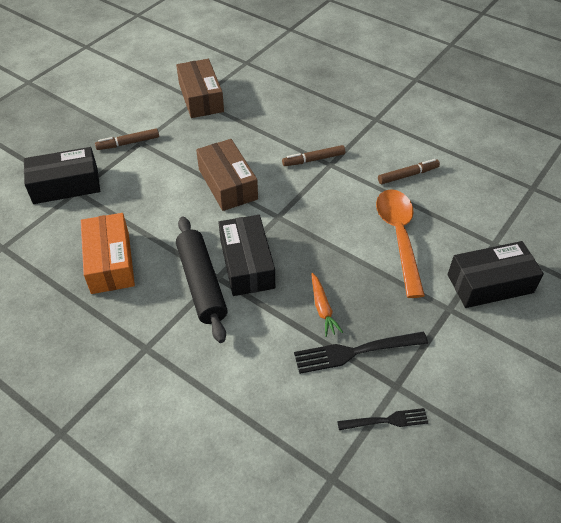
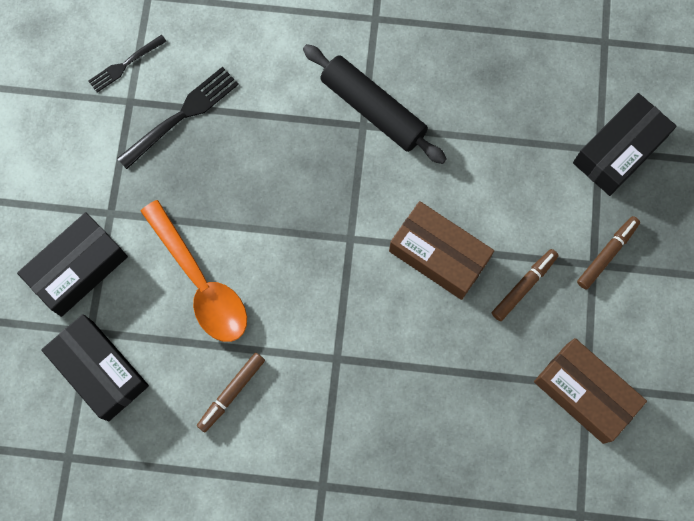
camera: 150 degrees right, 25 degrees up
orange box [81,213,135,294] -> none
black box [218,215,275,296] -> black box moved to [41,314,149,421]
brown marker [282,145,345,166] -> brown marker moved to [492,249,559,321]
orange carrot [311,273,343,337] -> none

